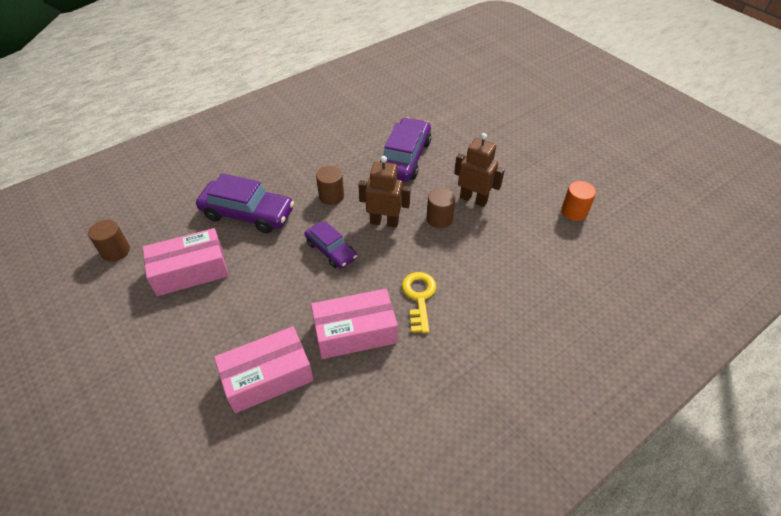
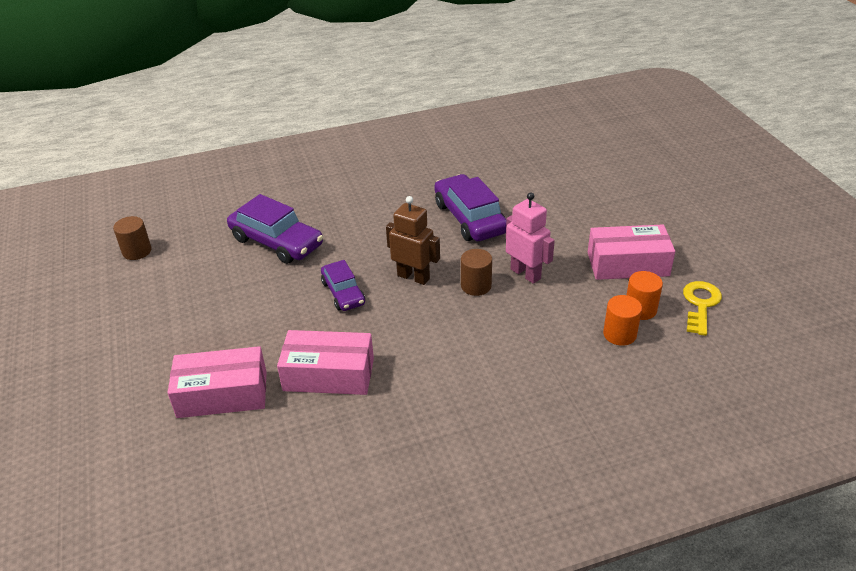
camera: 20 degrees right, 10 degrees down
pink box [143,228,229,296] -> pink box moved to [588,224,675,280]
brown cylinder [316,166,344,205] -> none
purple car [379,117,431,182] -> purple car turned 60 degrees counterclockwise [434,174,506,241]
yellow key [402,272,436,333] -> yellow key moved to [683,281,722,336]
brown robot [454,133,505,207] -> pink robot [506,192,555,284]
none -> orange cylinder [603,295,642,346]

